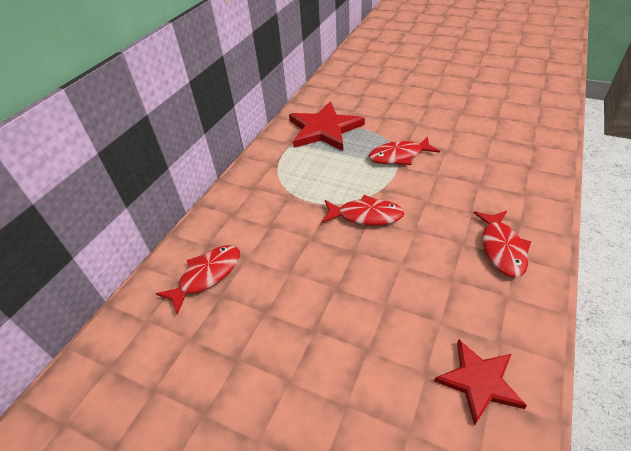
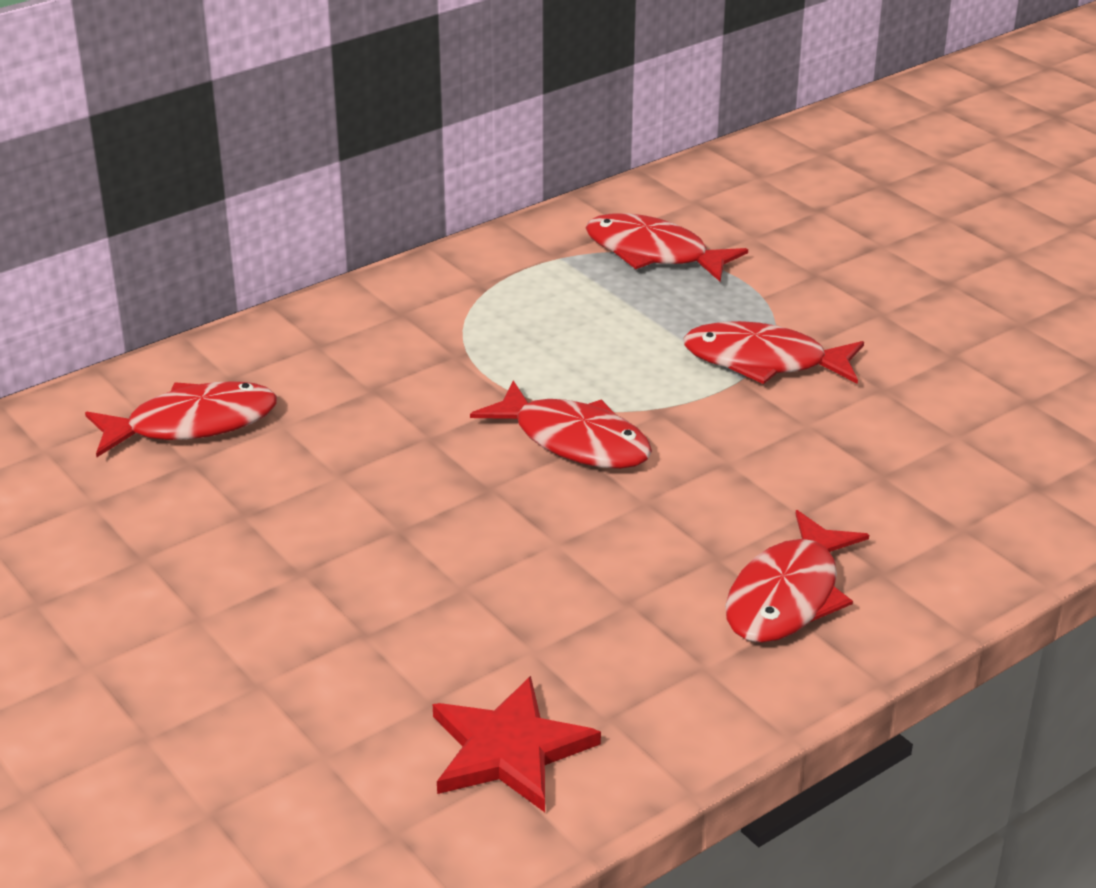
camera: 25 degrees right, 10 degrees down
red star [289,102,365,151] -> red fish [586,213,748,282]

